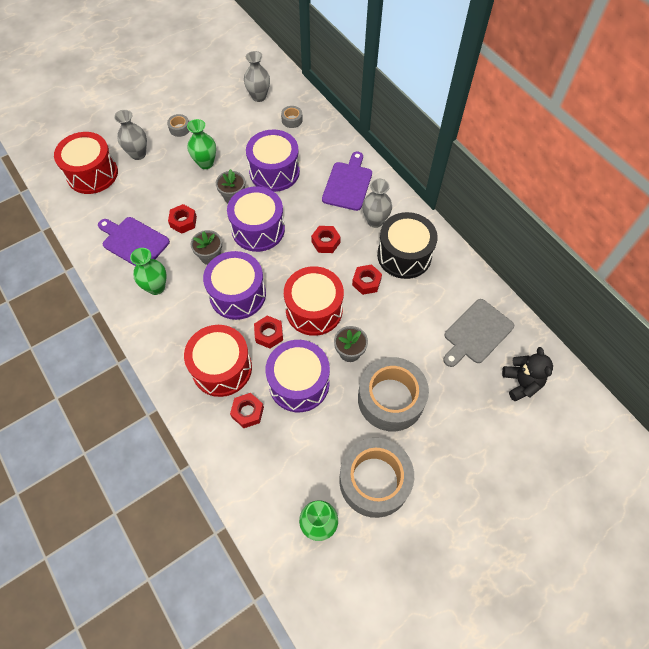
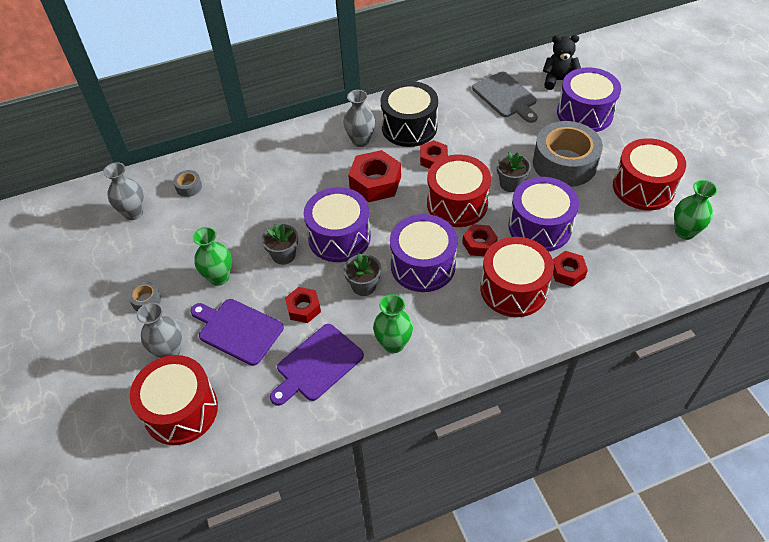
camera: 75 degrees left, 10 degrees down
purple drum [246,129,300,192] -> purple drum moved to [557,67,621,132]
red nut [311,226,341,253] -> red nut [348,150,401,202], size x1.68
purple cutting board [322,152,372,211] -> purple cutting board moved to [190,299,284,366]
grey tape [339,438,414,518] -> red drum [613,138,686,210]

